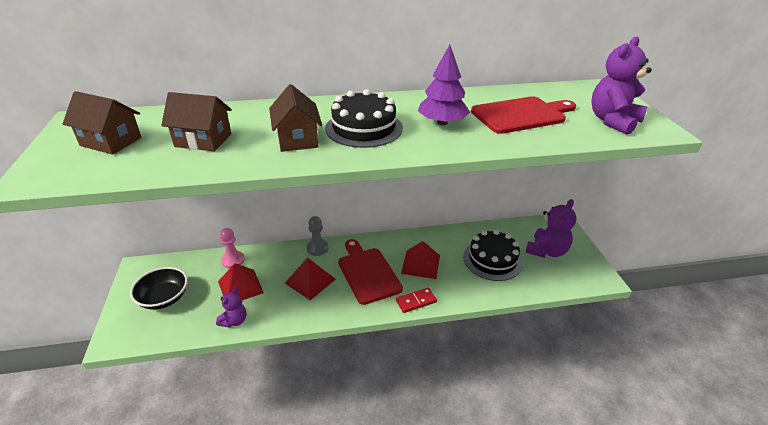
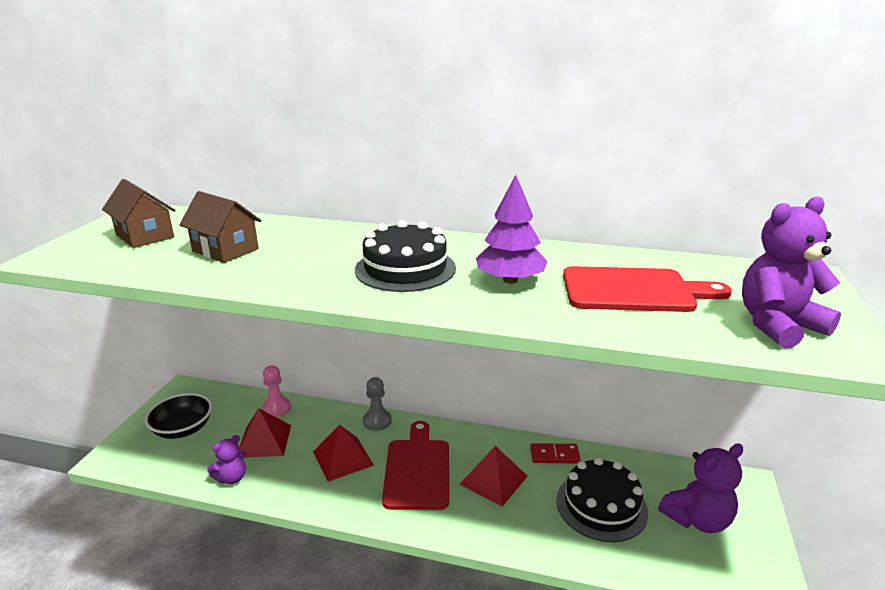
camera: 25 degrees right, 10 degrees down
brown house [269,84,322,152] -> none
red domino [396,287,437,313] -> red domino moved to [530,443,581,464]

